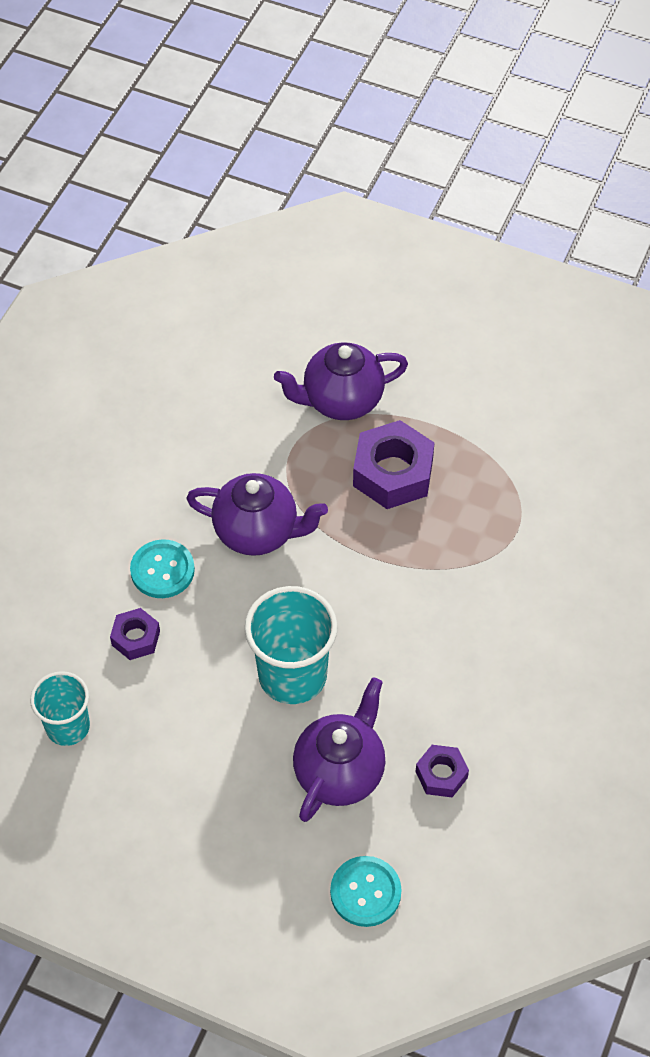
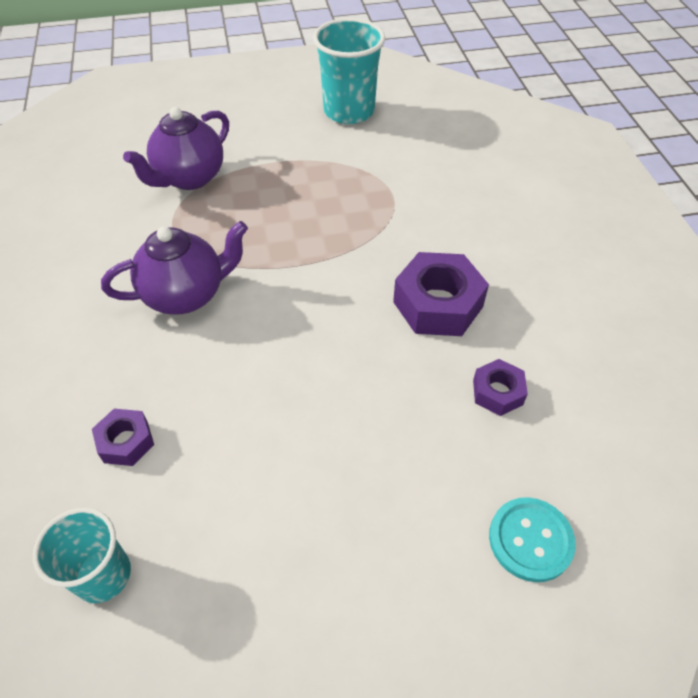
camera: 35 degrees left, 5 degrees down
turquoise button [130,539,195,598] -> none
turquoise cup [245,586,338,704] -> turquoise cup moved to [313,18,385,124]
purple teapot [293,677,386,822] -> none
purple nut [353,420,435,509] -> purple nut moved to [393,252,489,336]

